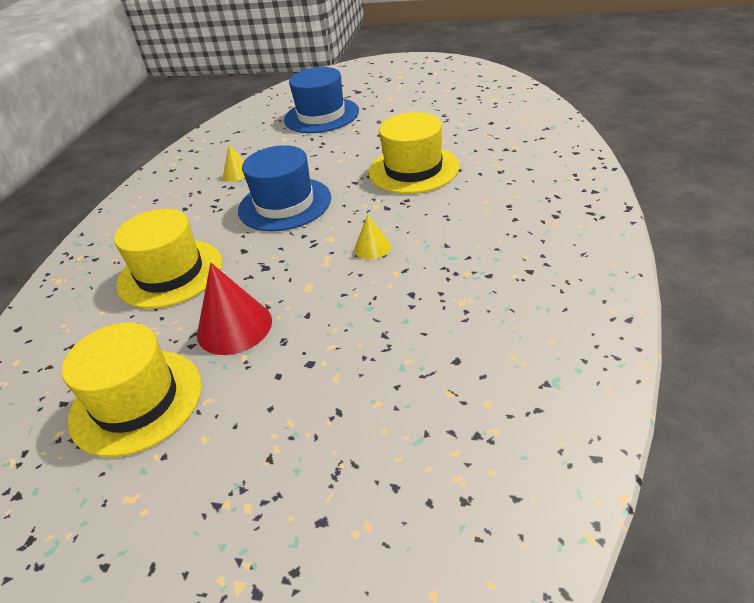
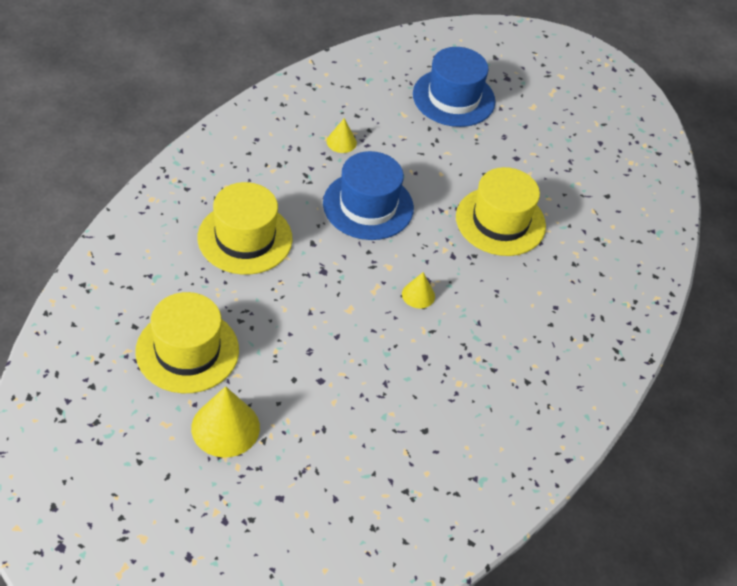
camera: 10 degrees right, 10 degrees up
red cone [197,263,272,355] -> none
none -> yellow cone [191,386,260,457]

